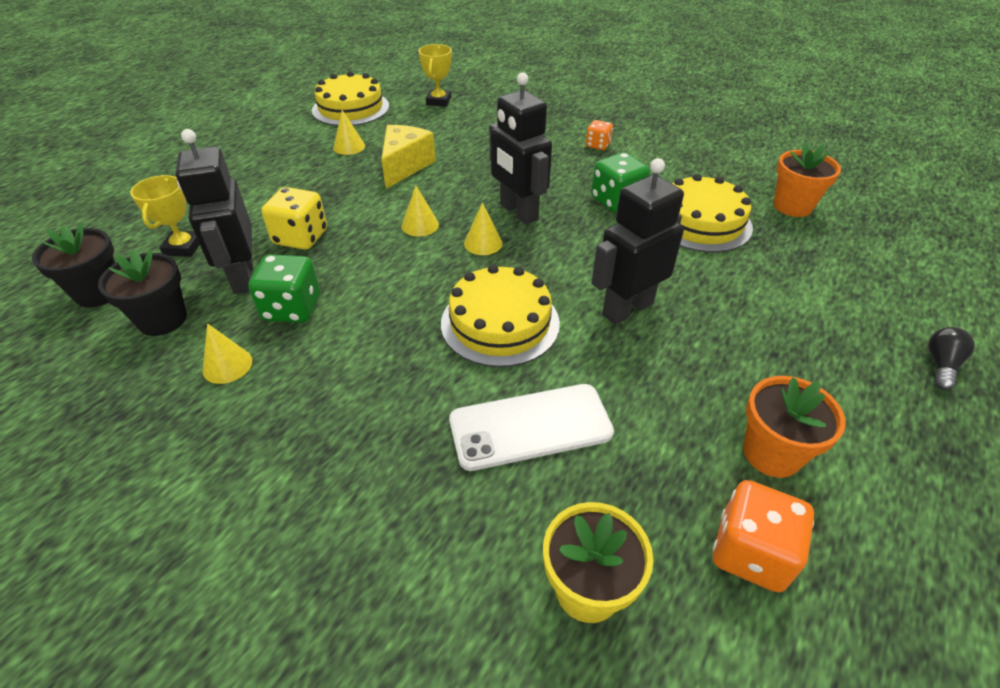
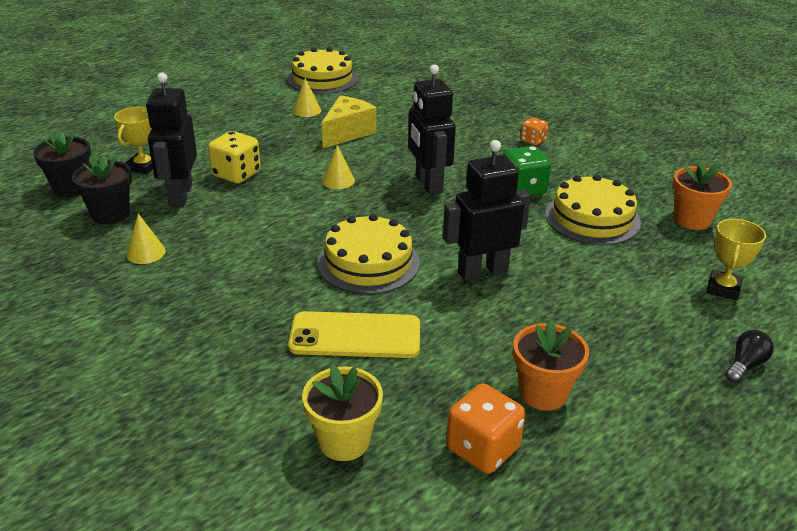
camera: 15 degrees right, 10 degrees down
green dice [248,255,320,323] -> none
yellow trophy [418,44,452,106] -> yellow trophy moved to [707,219,766,301]
white phone [449,384,614,471] -> yellow phone [288,311,420,358]
yellow cone [464,203,503,255] -> none

